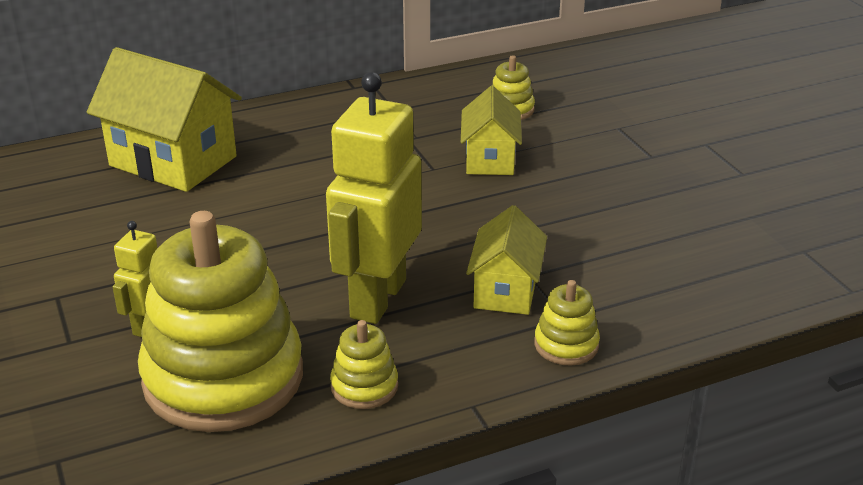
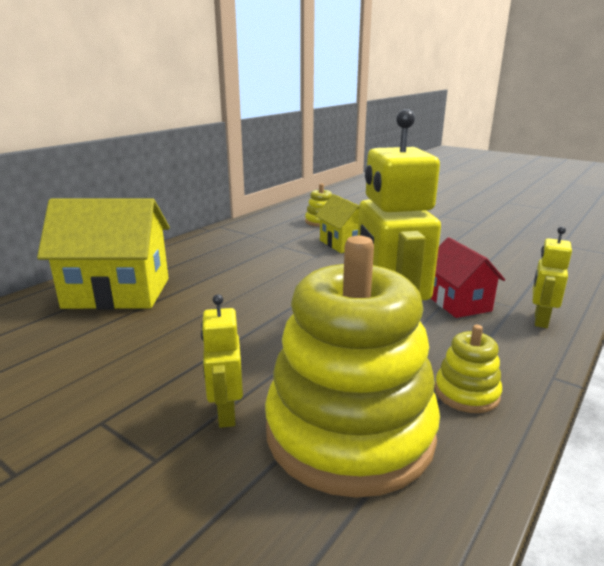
camera: 30 degrees left, 10 degrees down
yellow house [466,205,547,315] -> red house [431,237,505,318]
yellow stacking toy [534,280,600,366] -> yellow robot [533,227,572,328]

